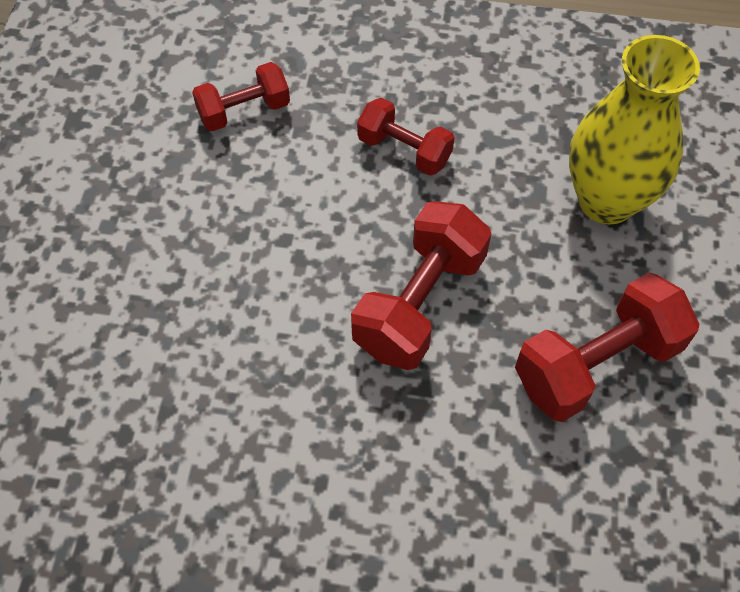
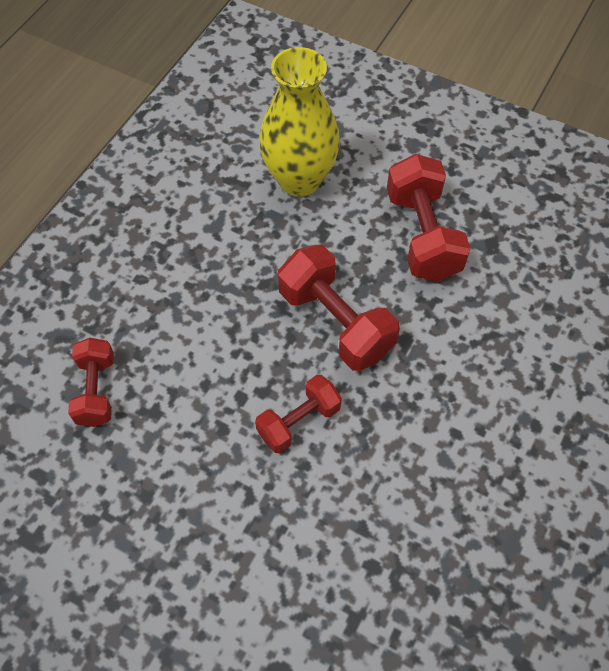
camera: 70 degrees left, 0 degrees up
red dumbbell [357,98,455,175] -> red dumbbell moved to [255,375,342,453]

